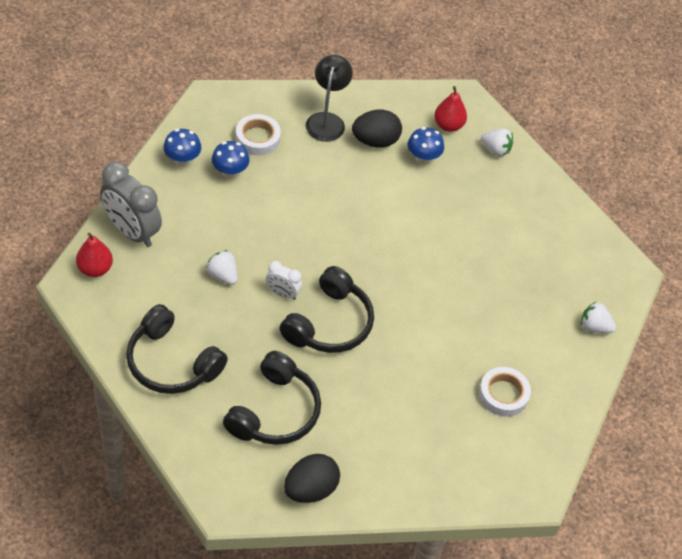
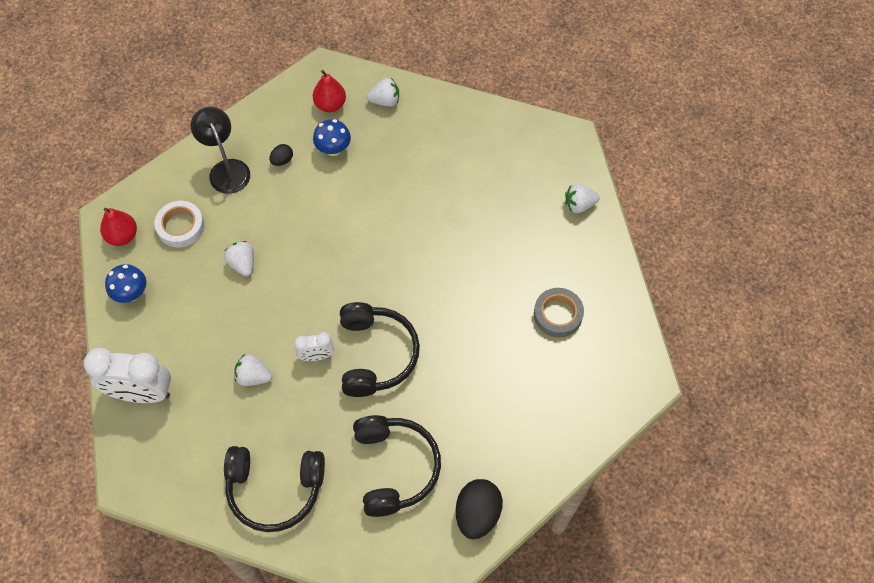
camera: 30 degrees left, 10 degrees up
red pear [76,233,113,277] -> red pear moved to [100,208,137,246]
grey clock [100,162,162,247] -> white clock [84,348,171,403]
blue mushroom [212,141,250,179] -> none
black egg [352,110,402,148] -> black egg [269,144,293,166], size x0.50
white tape [479,367,531,417] -> grey tape [534,288,584,338]
none -> white strawberry [224,241,254,276]

